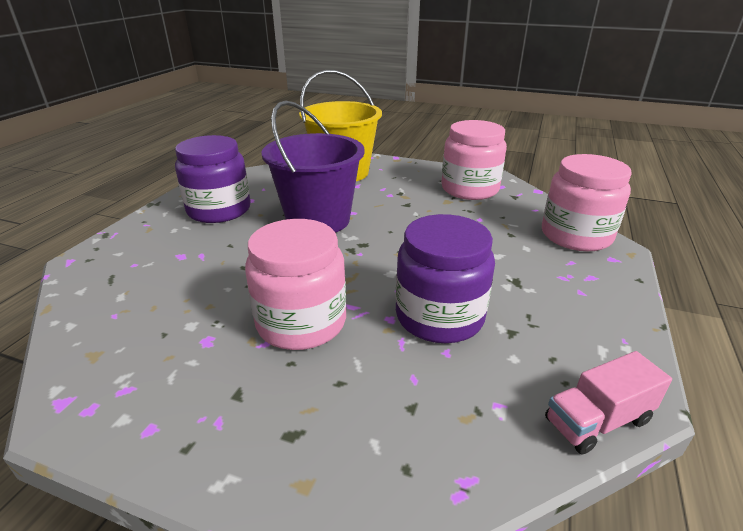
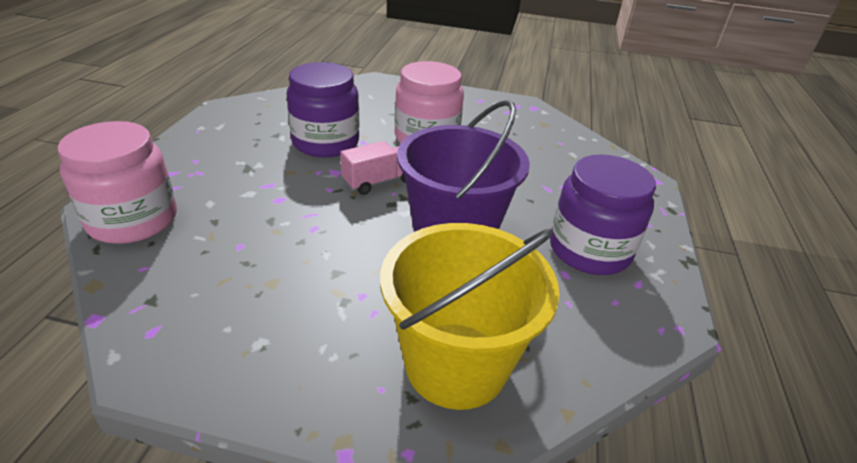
camera: 170 degrees right, 5 degrees up
pink jar [442,120,507,200] -> none
pink truck [545,351,672,454] -> pink truck moved to [340,141,406,195]

